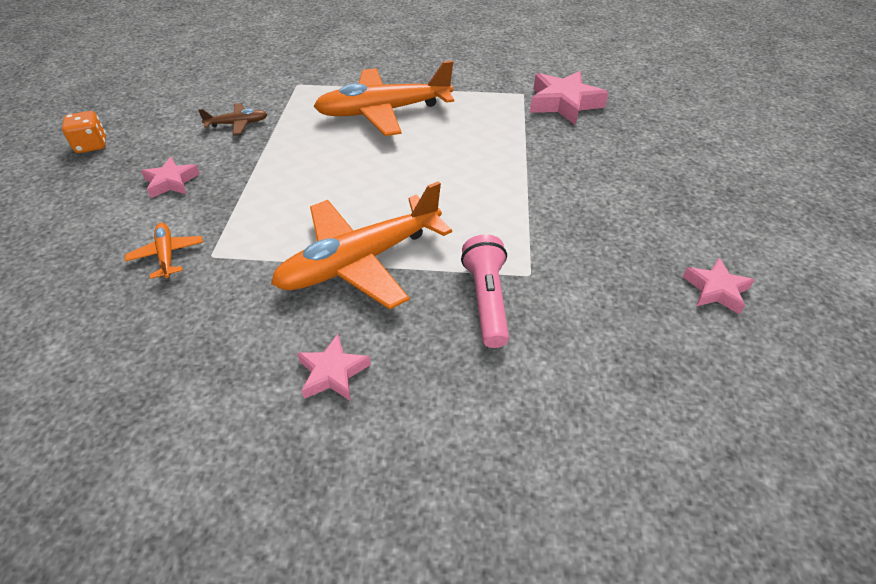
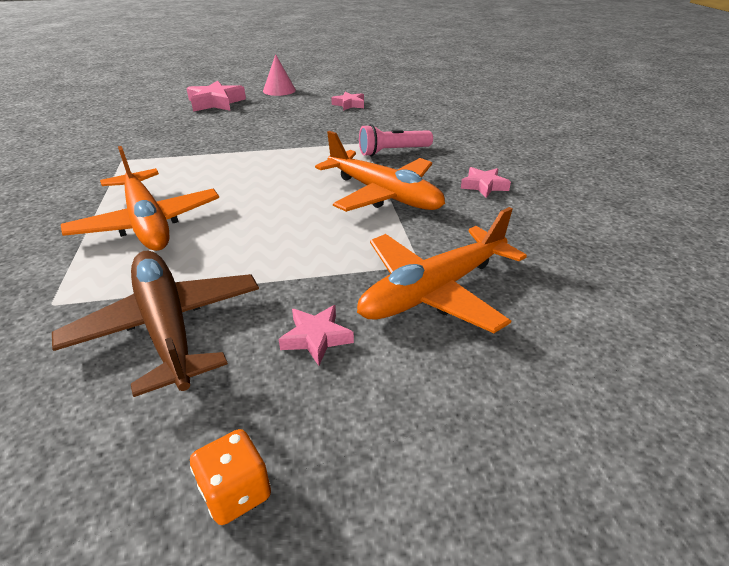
camera: 105 degrees left, 10 degrees down
orange plane [125,223,203,279] -> orange plane [357,207,527,333], size x2.25
brown plane [198,103,268,135] -> brown plane [52,251,259,397], size x2.25
pink star [530,71,609,125] -> pink star moved to [186,81,246,112]
none -> pink cone [263,54,296,96]

